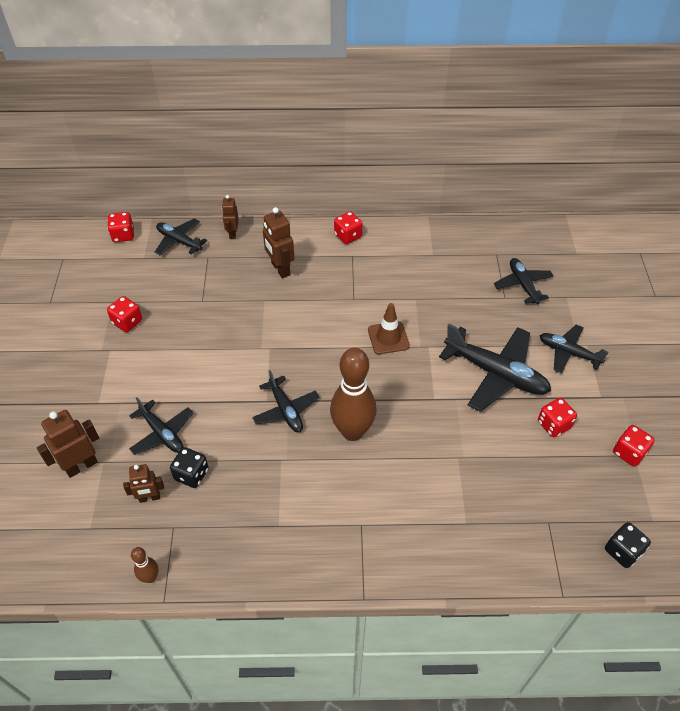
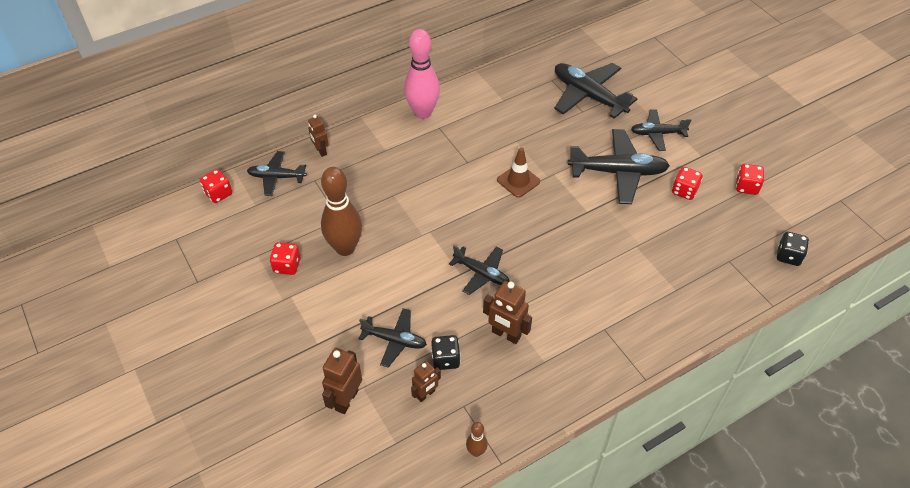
camera: 30 degrees left, 0 degrees up
brown robot [263,207,294,278] -> brown robot moved to [483,281,532,344]
brown bowling pin [330,348,377,441] -> brown bowling pin moved to [321,167,362,256]
red dice [334,211,362,244] -> pink bowling pin [404,29,440,119]
black plane [494,258,554,304] -> black plane [555,63,637,119], size x1.68

